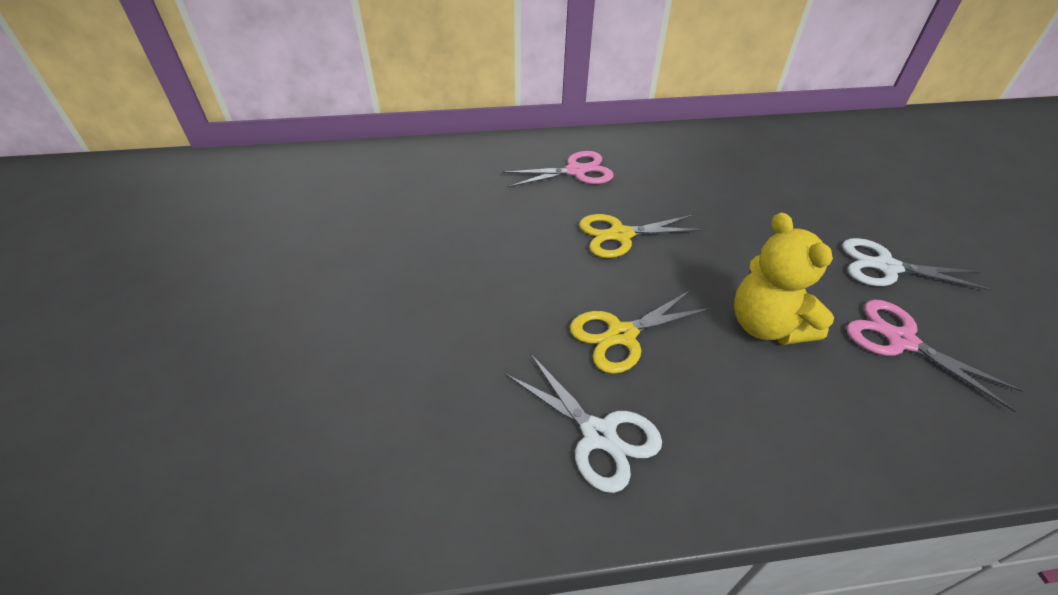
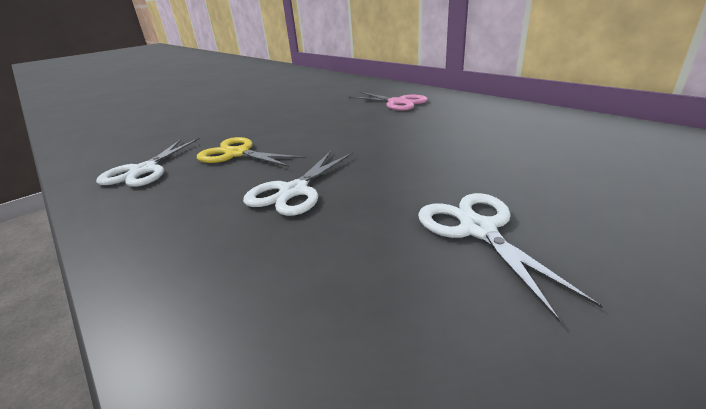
camera: 60 degrees right, 15 degrees down
yellow scissors [579,214,705,258] -> none
yellow teddy bear [734,212,834,345] -> white scissors [243,151,353,216]
pink scissors [847,300,1024,412] -> none

